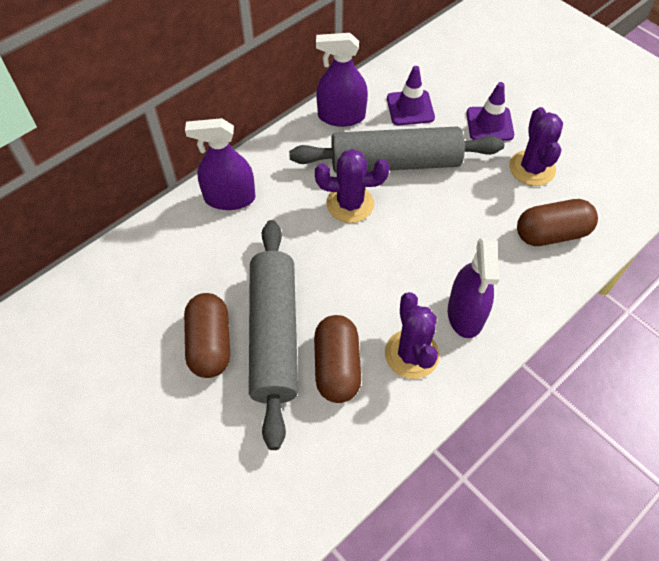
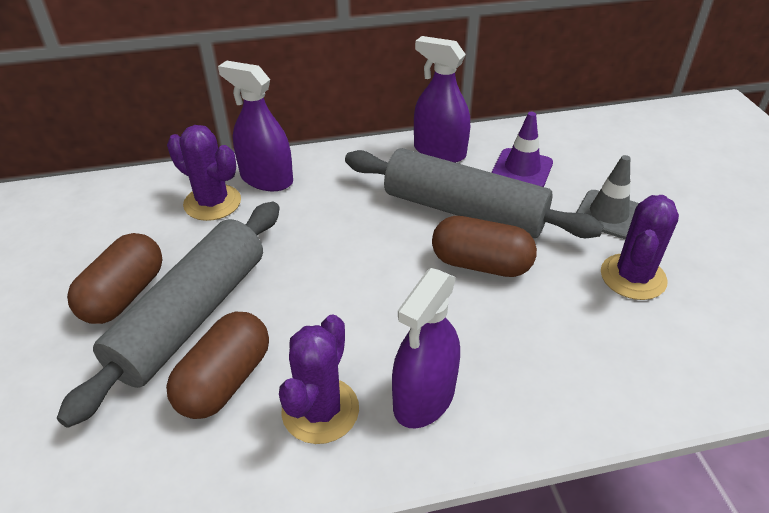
camera: 30 degrees right, 15 degrees down
purple cactus [315,149,389,223] -> purple cactus moved to [167,125,241,221]
purple traffic cone [467,82,514,141] -> grey traffic cone [576,155,639,239]
brown capsule [517,199,598,246] -> brown capsule moved to [432,216,537,277]

